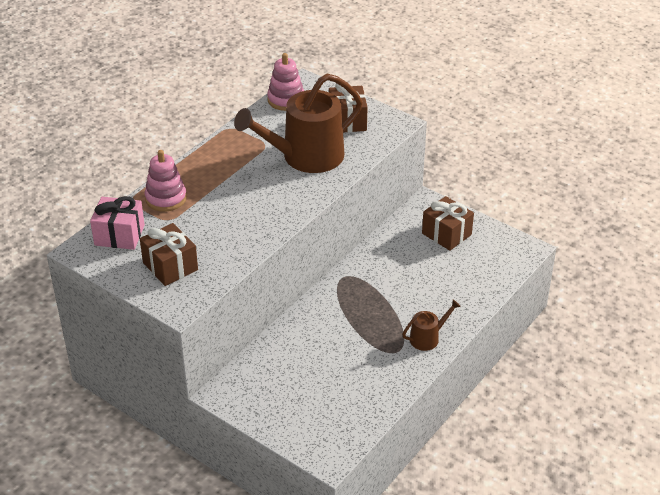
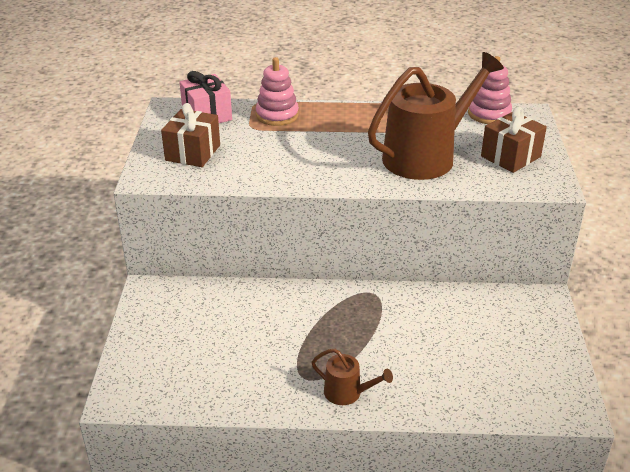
camera: 55 degrees right, 5 degrees down
brown watering can [234,74,363,173] -> brown watering can turned 120 degrees clockwise [368,52,504,180]
brown gift [422,196,474,251] -> none

